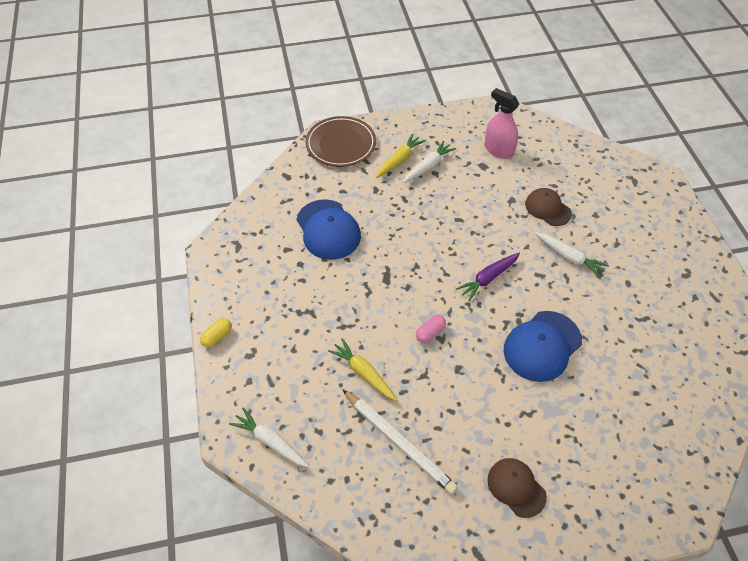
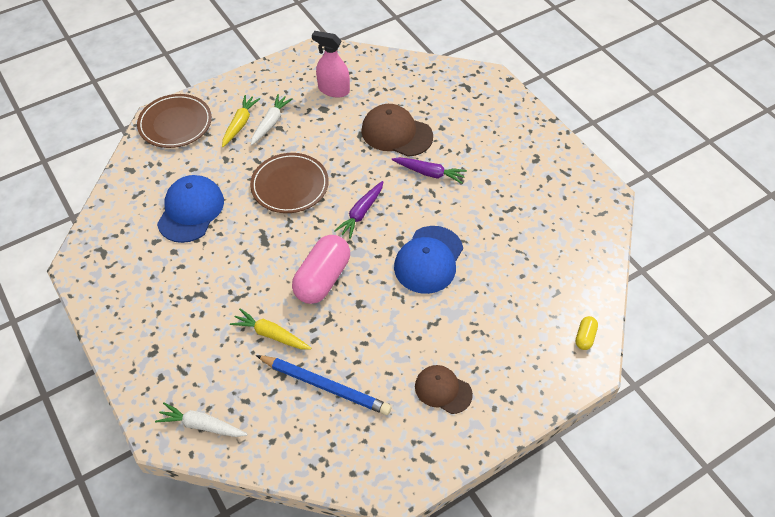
camera: 20 degrees left, 0 degrees up
yellow capsule [200,318,232,348] -> yellow capsule moved to [576,316,598,350]
blue cap [296,199,361,260] -> blue cap turned 120 degrees counterclockwise [157,175,224,243]
white pencil [342,389,458,495] -> blue pencil [256,355,391,415]
pink capsule [416,315,446,343] -> pink capsule [292,235,350,304], size x2.22
brown cap [525,188,572,226] -> brown cap [361,104,433,157], size x1.55
white carrot [535,232,609,278] -> purple carrot [392,157,467,184]
none -> brown plate [250,153,329,213]

